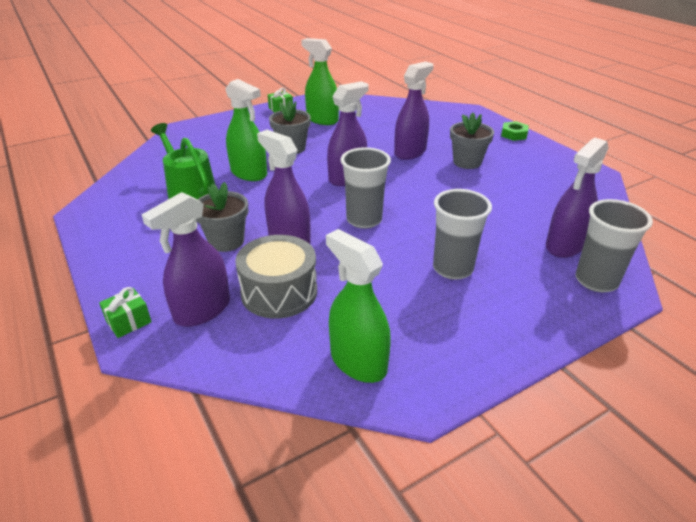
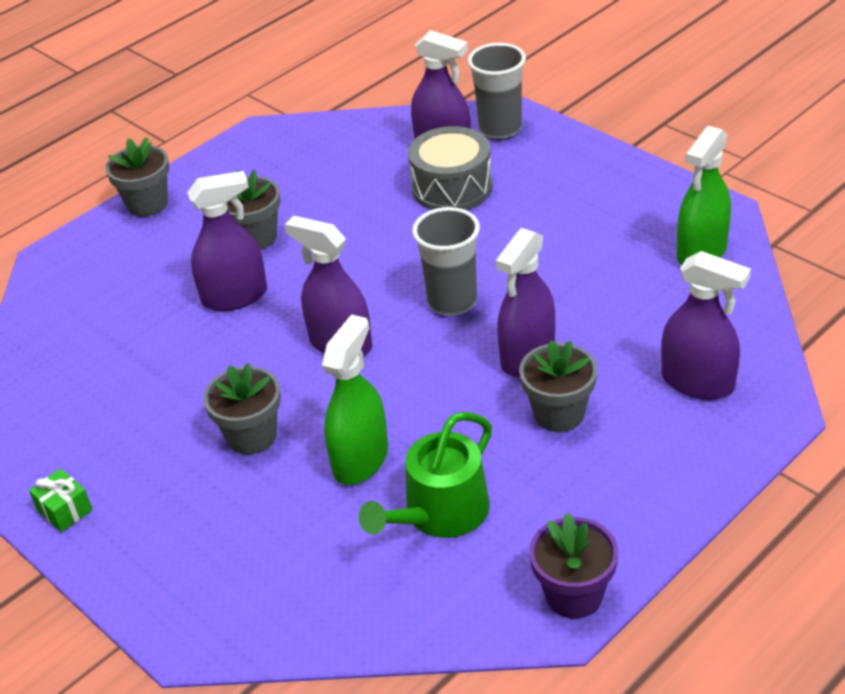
camera: 100 degrees left, 5 degrees up
green gift [99,287,152,338] -> none
grey drum [235,235,317,319] -> grey drum moved to [408,126,492,210]
green spray bottle [301,38,339,125] -> none
purple spray bottle [394,62,434,160] -> purple spray bottle turned 135 degrees clockwise [187,171,267,311]
grey cup [433,189,492,280] -> none
green nut [501,121,529,141] -> grey flower pot [105,137,169,217]
none -> purple flower pot [529,513,618,619]

